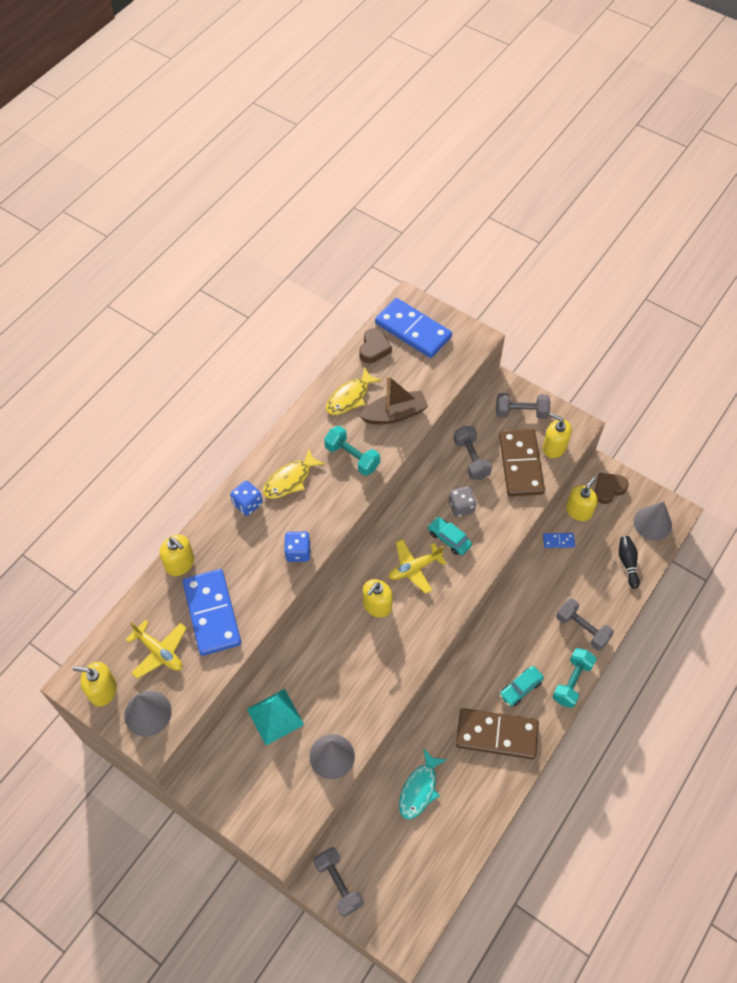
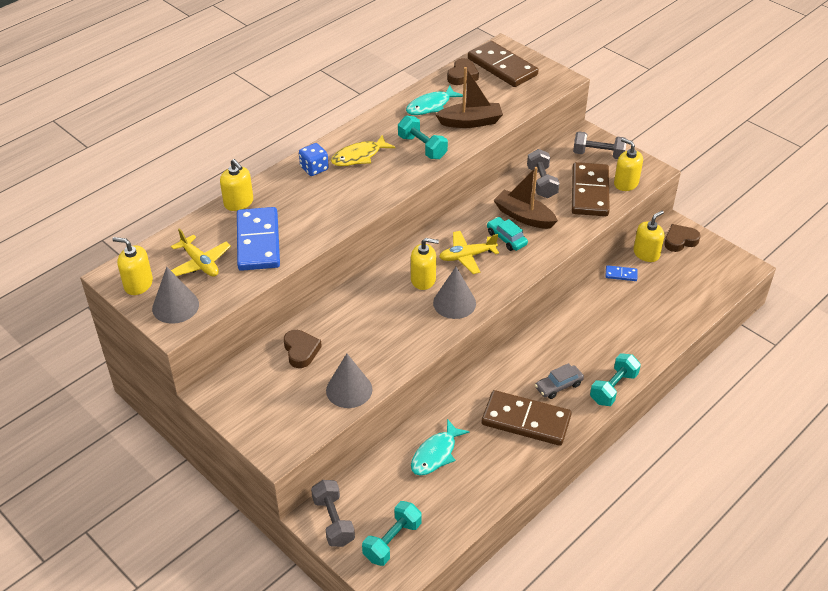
camera: 10 degrees right, 15 degrees down
turquoise pyramid [247,689,304,745] -> brown heart [284,330,322,368]
blue dice [284,532,311,562] -> none
yellow fish [326,367,382,415] -> turquoise fish [406,85,463,115]
yellow soap dispenser [363,579,393,617] -> yellow soap dispenser turned 135 degrees counterclockwise [411,238,439,290]
blue domino [375,298,452,358] -> brown domino [468,41,538,87]
grey dice [449,486,476,517] -> brown boat [494,167,558,229]
turquoise car [500,666,544,707] -> grey car [535,363,584,399]
grey dumbbell [556,598,614,650] -> none
black bowling pin [619,536,640,589] -> none
grey cone [634,501,672,540] -> grey cone moved to [433,267,476,319]
none -> turquoise dumbbell [362,501,422,566]

